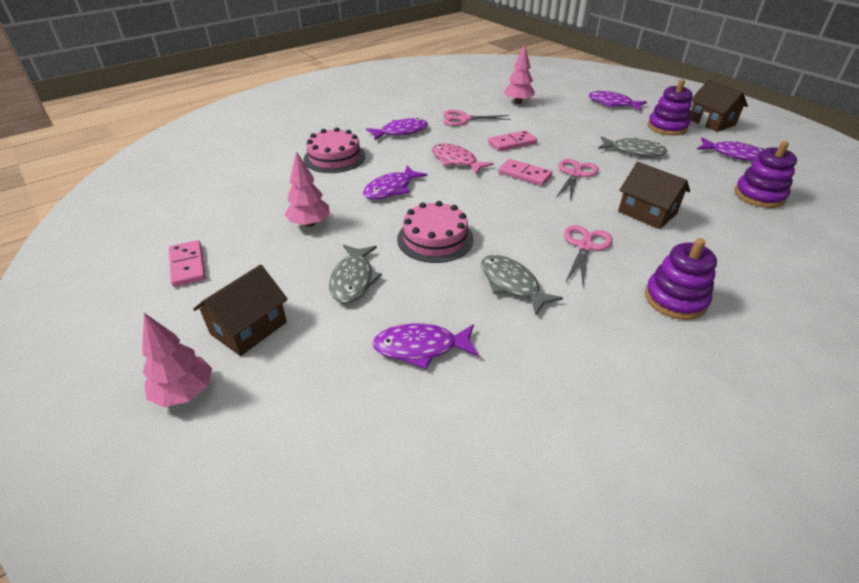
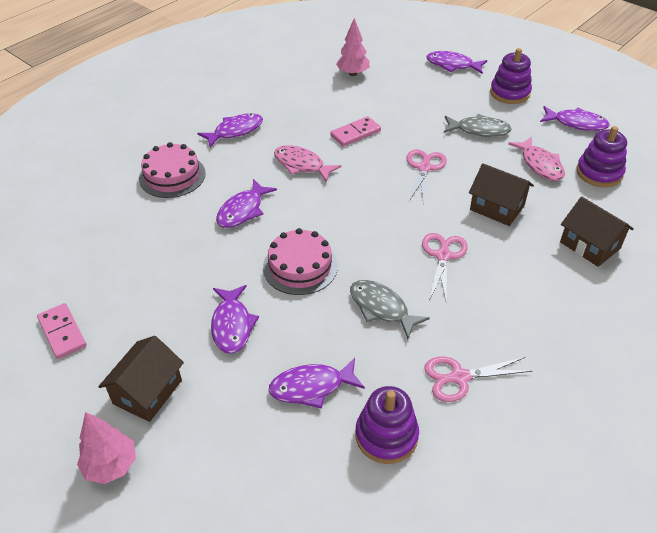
camera: 10 degrees left, 5 degrees up
pink tree [285,151,330,227] -> none
grey fish [329,245,382,304] -> purple fish [211,285,259,354]
pink scissors [443,110,511,126] -> pink scissors moved to [424,357,532,402]
pink domino [498,159,552,186] -> none
purple stacking toy [645,238,717,320] -> purple stacking toy moved to [355,386,419,464]
brown house [689,80,748,132] -> brown house moved to [560,197,634,267]
none -> pink fish [508,136,565,181]

